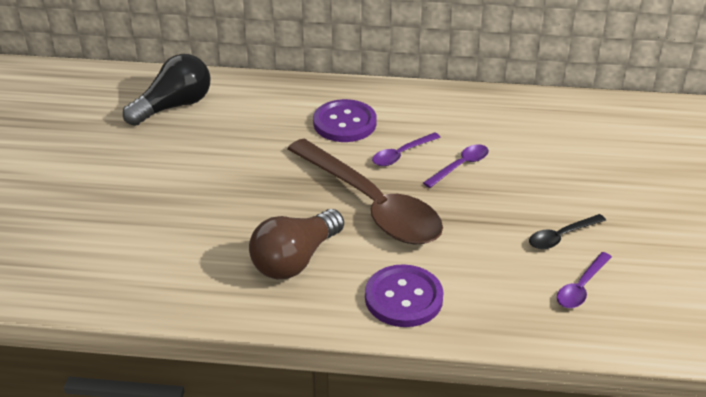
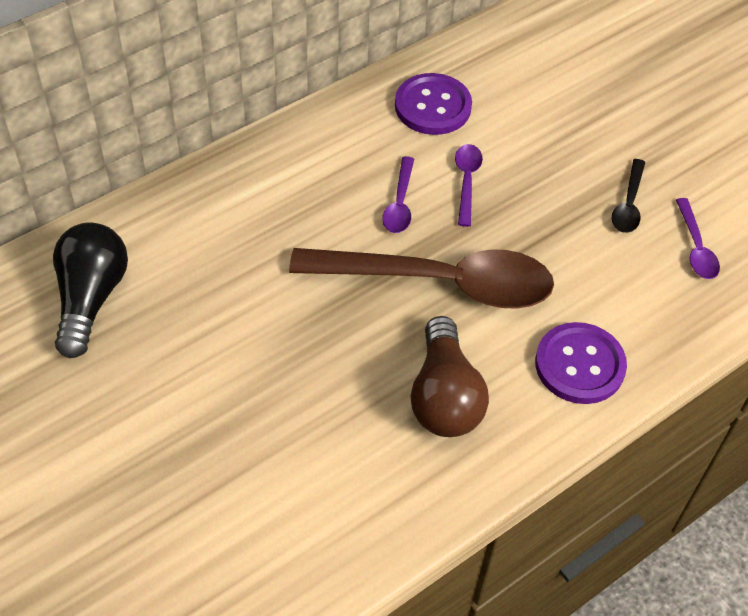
camera: 45 degrees left, 15 degrees up
purple button [313,99,377,142] -> purple button moved to [395,73,472,135]

